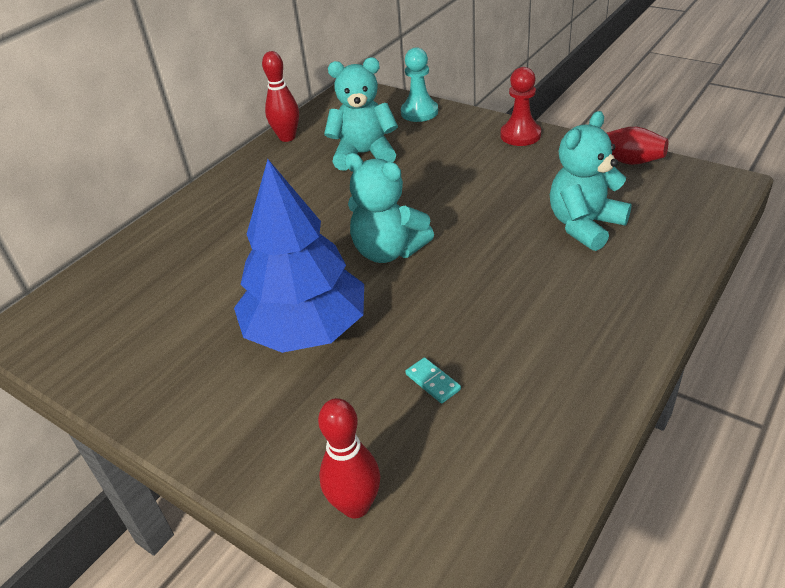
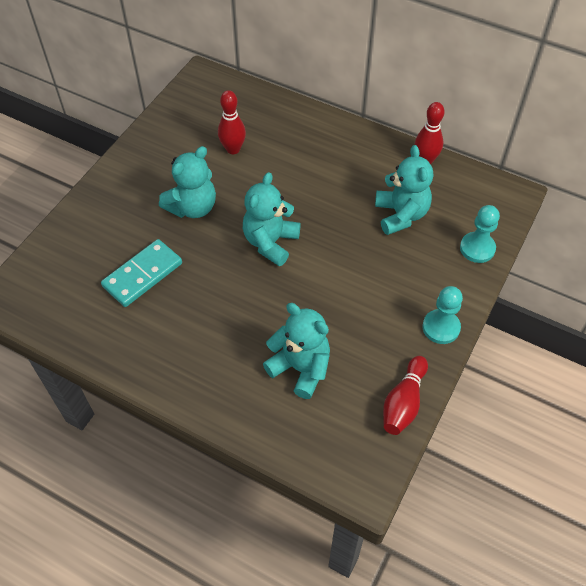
camera: 80 degrees right, 15 degrees up
blue tree [234,159,364,353] -> turquoise teddy bear [159,146,216,218]
red bowling pin [318,398,380,518] -> red bowling pin moved to [218,90,246,154]
turquoise domino [405,357,461,404] -> turquoise domino [101,239,182,307], size x2.26
red pawn [501,67,541,146] -> turquoise pawn [422,286,463,344]

